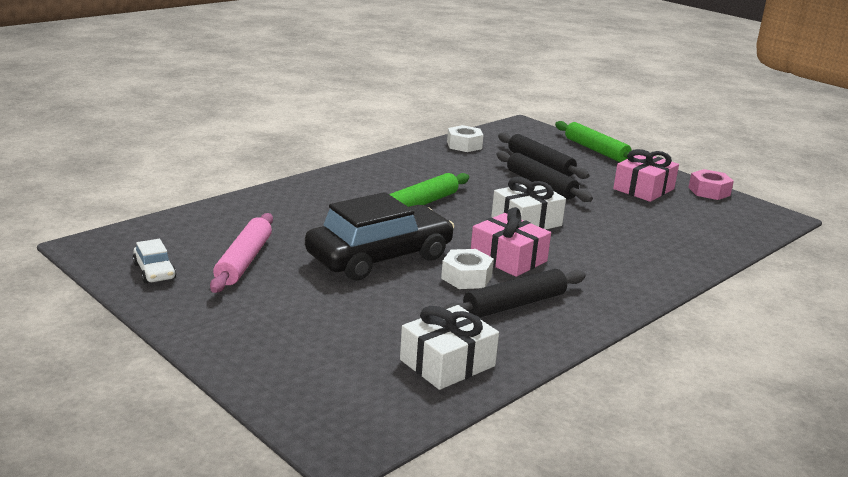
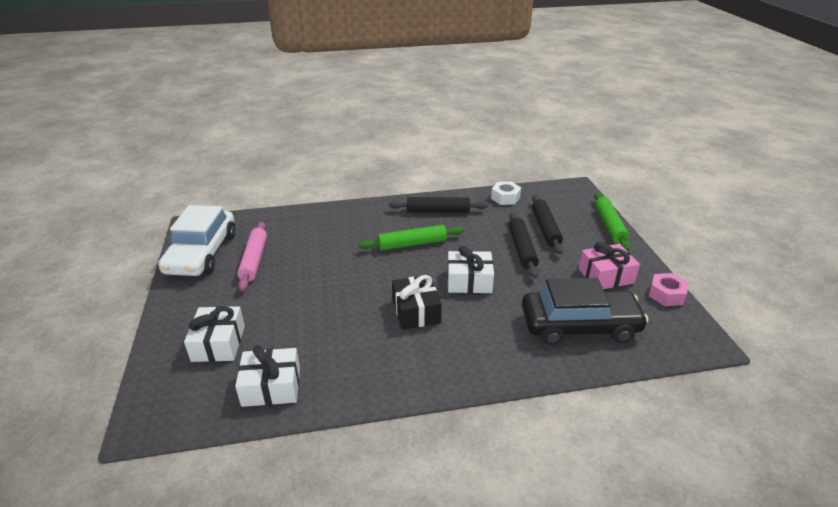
camera: 35 degrees right, 10 degrees up
white car [133,239,176,283] -> white car [158,205,236,276], size x2.36
pink rolling pin [210,213,273,293] -> pink rolling pin turned 45 degrees counterclockwise [237,222,267,291]
black car [305,192,454,281] -> black car moved to [522,278,648,345]
white nut [441,249,494,289] -> none
black rolling pin [443,269,586,317] -> black rolling pin moved to [389,197,488,213]
pink gift [471,207,551,277] -> black gift [392,275,442,330]
none -> white gift [184,306,245,362]

